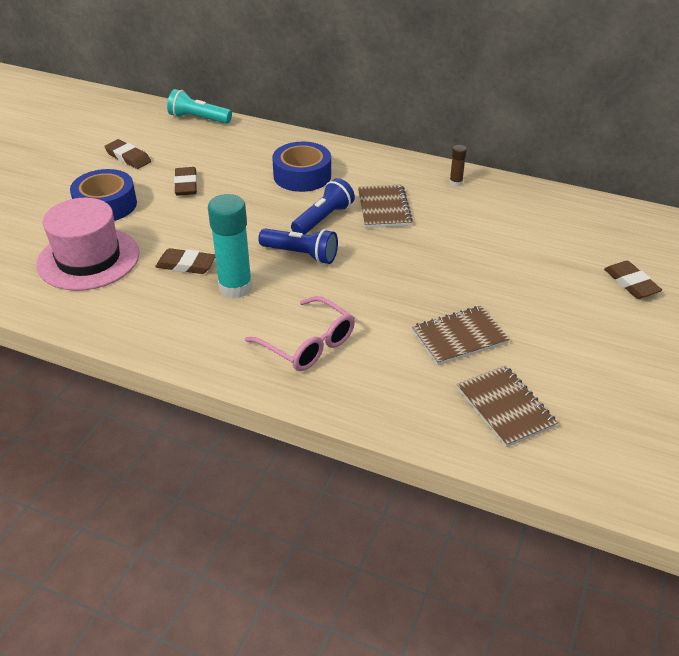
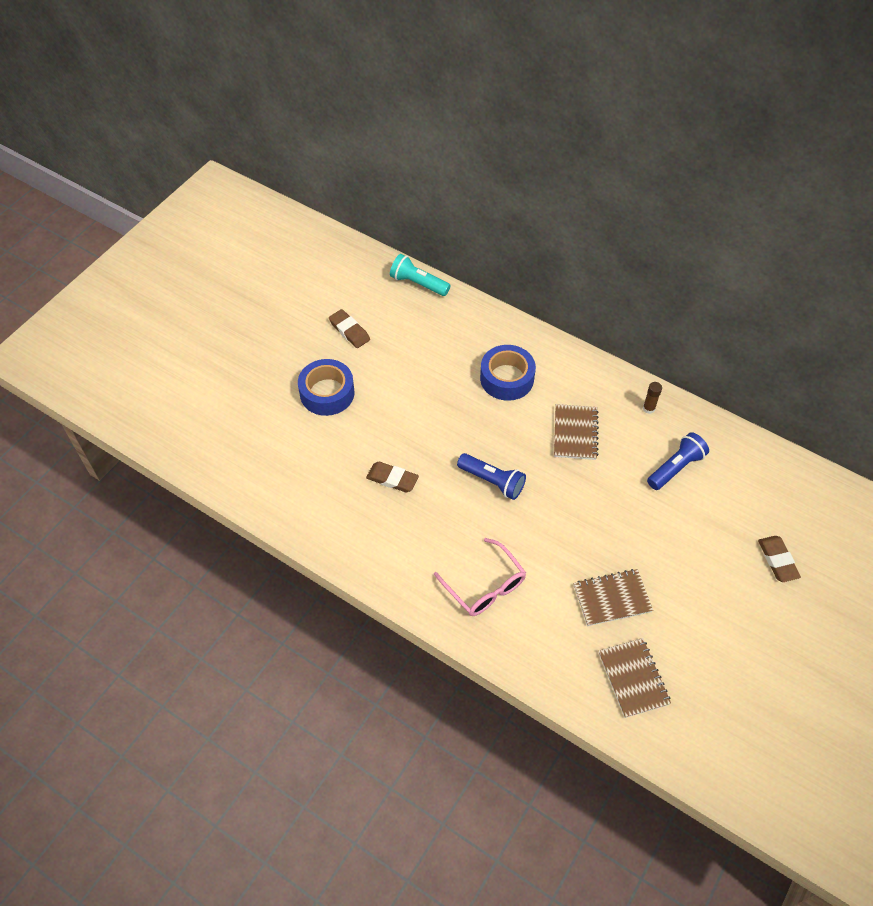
camera: 10 degrees right, 15 degrees up
pink hat [37,198,140,291] -> none
brown eraser [174,167,197,196] -> none
turquoise glue stick [208,194,252,299] -> none
blue flashlight [291,178,355,234] -> blue flashlight moved to [647,432,709,490]

